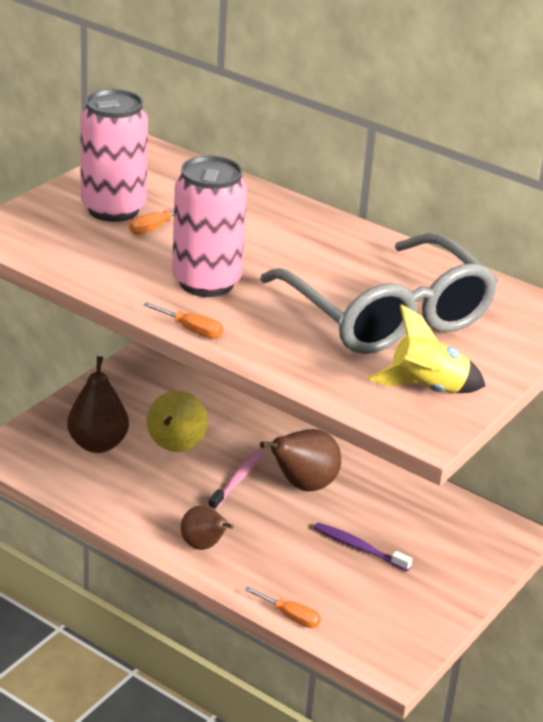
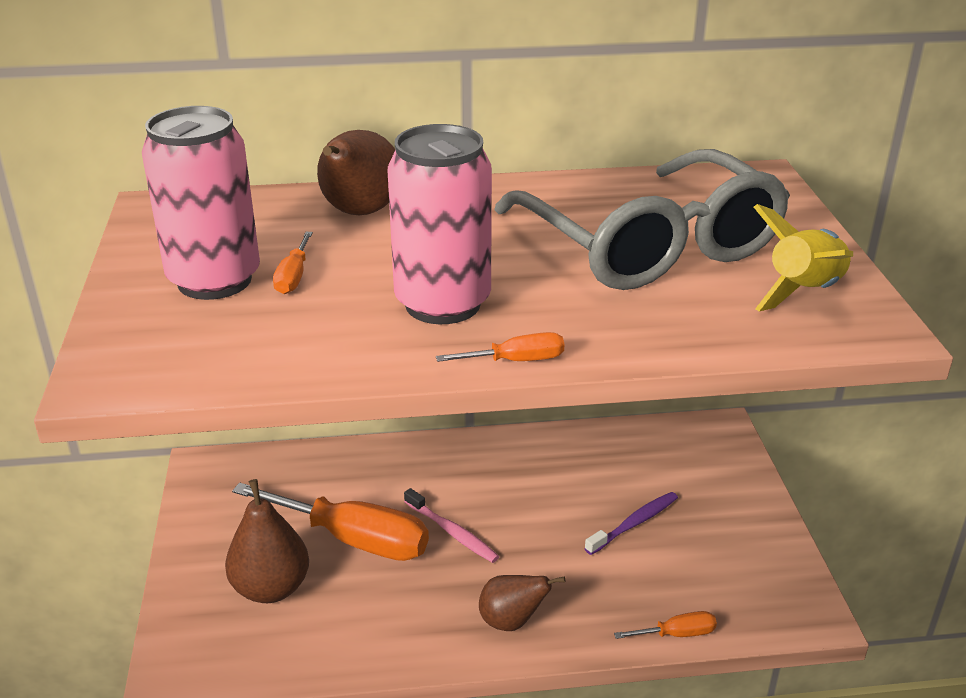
camera: 40 degrees left, 0 degrees up
yellow pear [147,391,208,452] -> orange screwdriver [232,483,429,561]
pink toothbrush [208,450,263,510] -> pink toothbrush turned 150 degrees clockwise [404,488,499,563]
grey glasses [260,233,498,354] -> grey glasses turned 45 degrees clockwise [494,149,790,290]
brown pear [260,429,341,491] -> brown pear moved to [317,130,395,215]
purple toothbrush [314,523,412,571] -> purple toothbrush turned 150 degrees clockwise [584,492,678,555]

